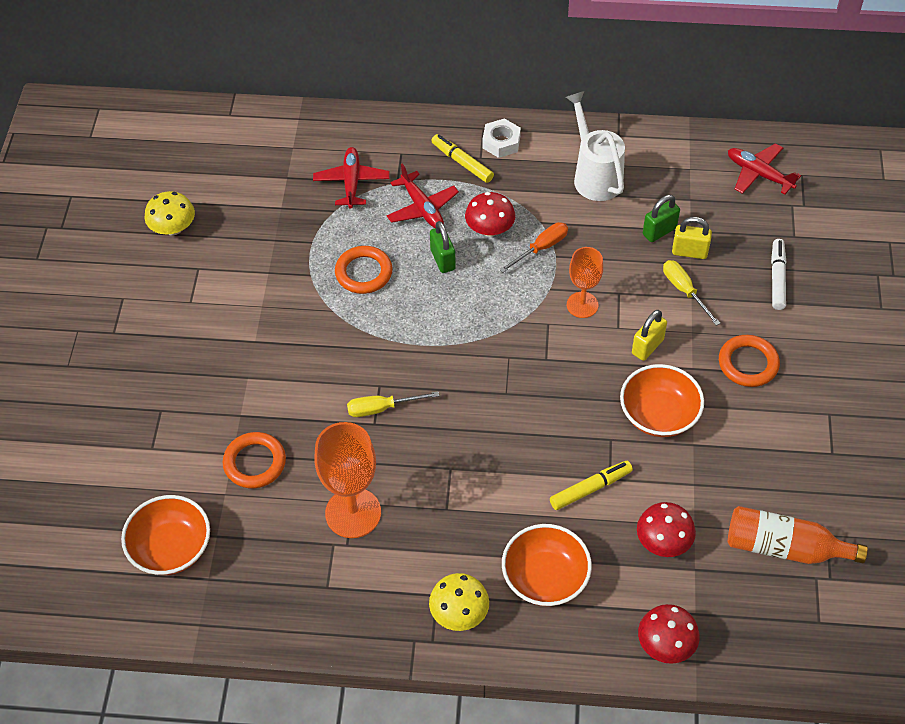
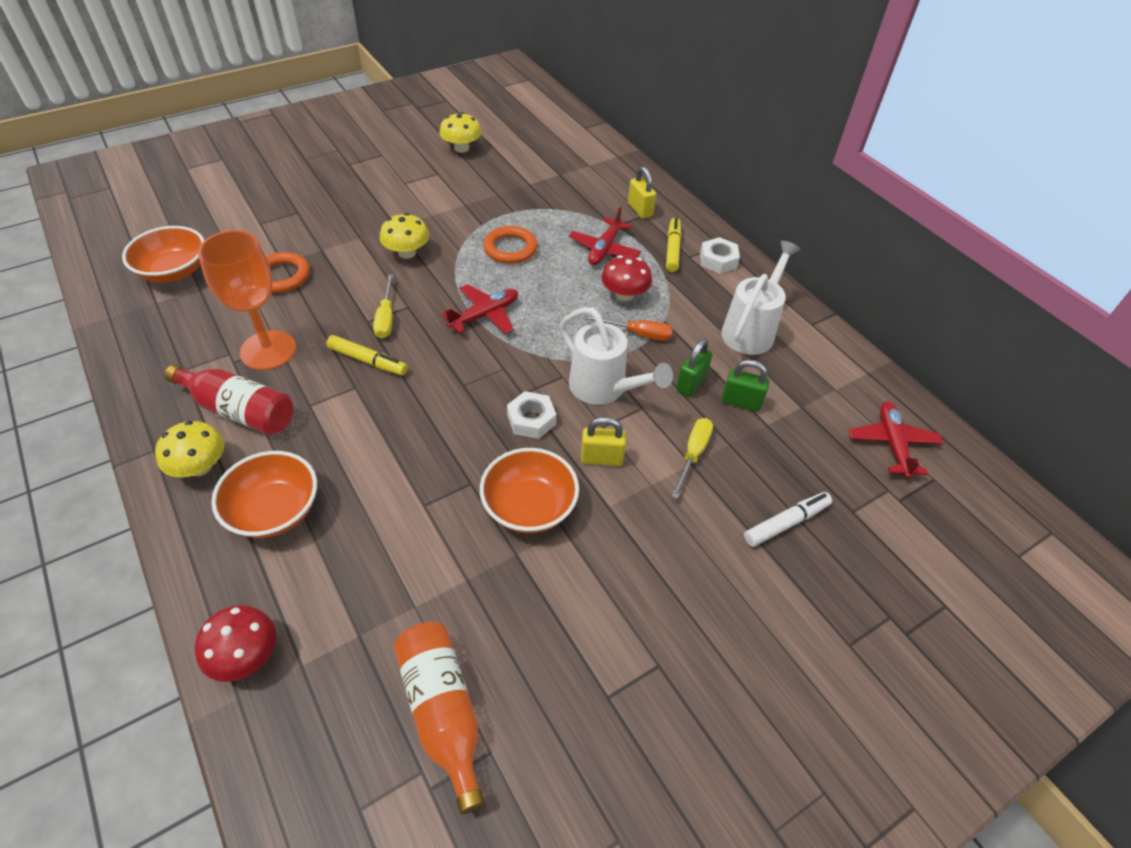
camera: 50 degrees right, 5 degrees down
red plane [313,147,389,209] -> red plane moved to [441,284,518,334]
yellow screwdriver [347,391,439,417] -> yellow screwdriver turned 135 degrees counterclockwise [373,275,393,338]
green padlock [430,221,456,273] -> green padlock moved to [676,338,712,397]
yellow marker [550,461,633,510] -> yellow marker moved to [327,335,408,376]
orange goblet [567,247,603,318] -> white watering can [560,307,673,405]
red mushroom [637,502,696,557] -> none
yellow padlock [672,217,712,259] -> yellow padlock moved to [628,166,656,219]
orange ring [719,335,780,387] -> none
none -> red bottle [165,365,293,435]
none -> yellow mushroom [380,213,429,259]
none -> white nut [507,391,556,439]

